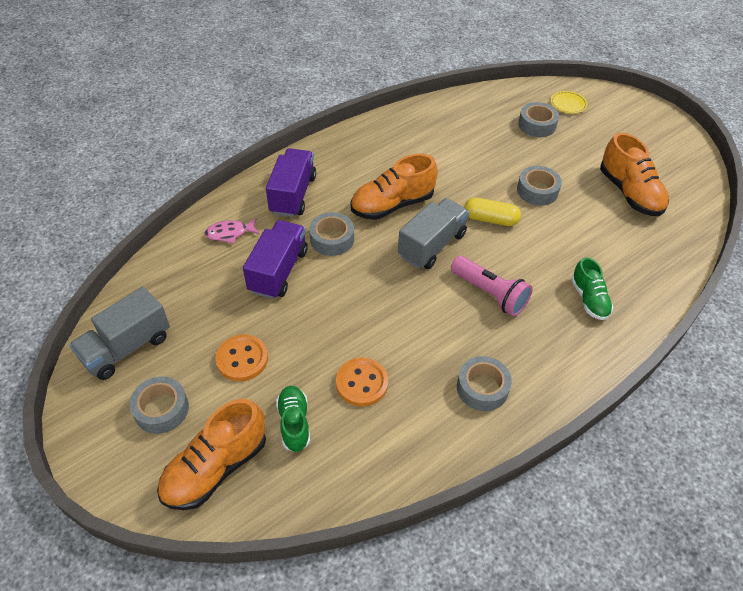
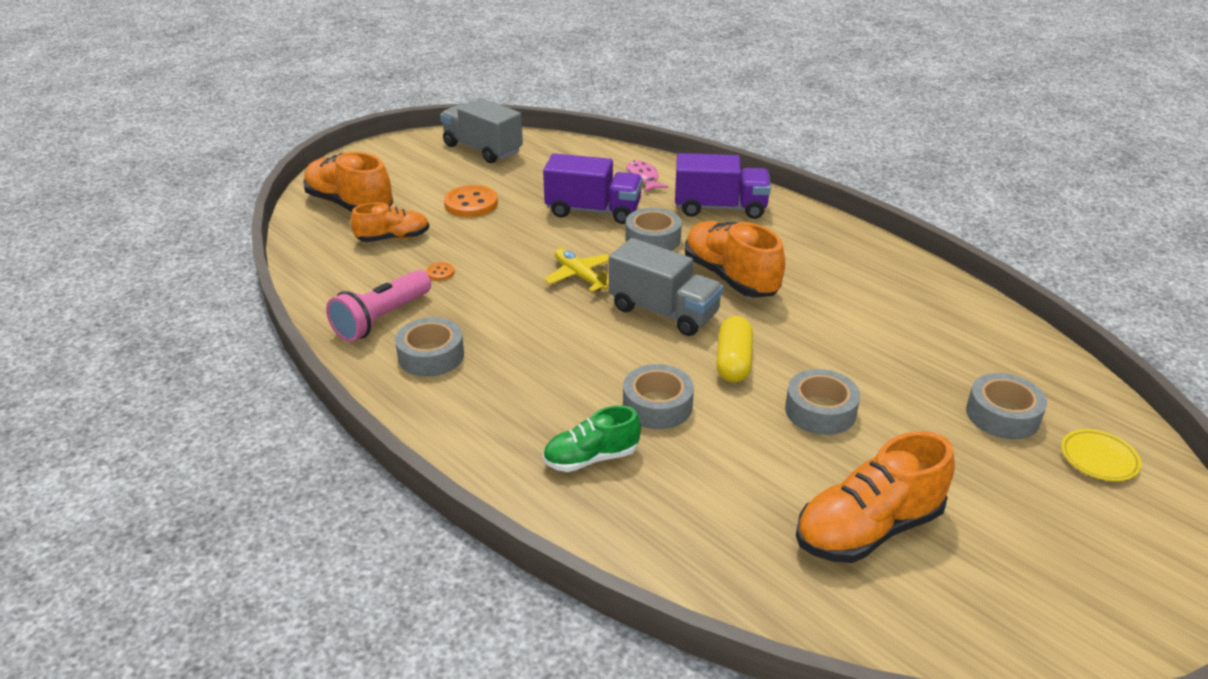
camera: 85 degrees right, 15 degrees down
grey tape [129,376,189,434] -> grey tape moved to [623,364,694,429]
green shoe [276,386,310,452] -> orange shoe [351,203,429,242]
orange button [336,358,388,407] -> orange button [426,262,455,281], size x0.47
pink flashlight [451,256,533,316] -> pink flashlight moved to [326,270,431,342]
none -> yellow plane [544,248,609,292]

